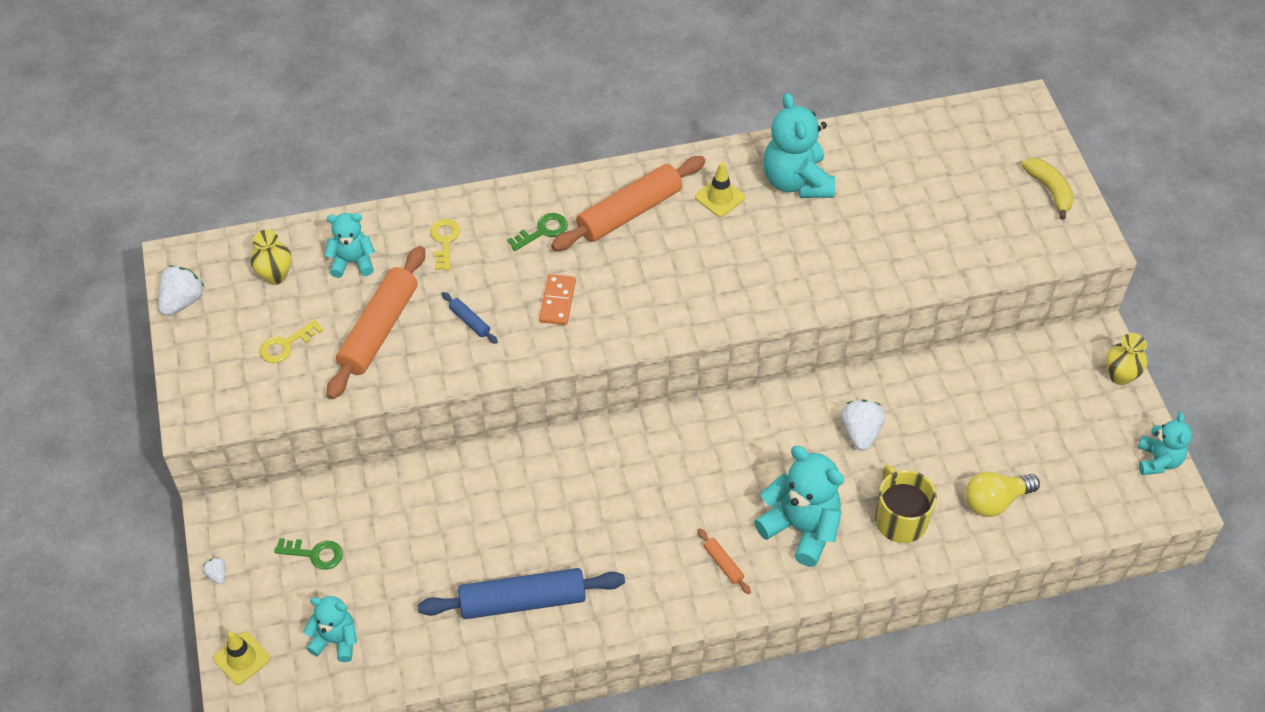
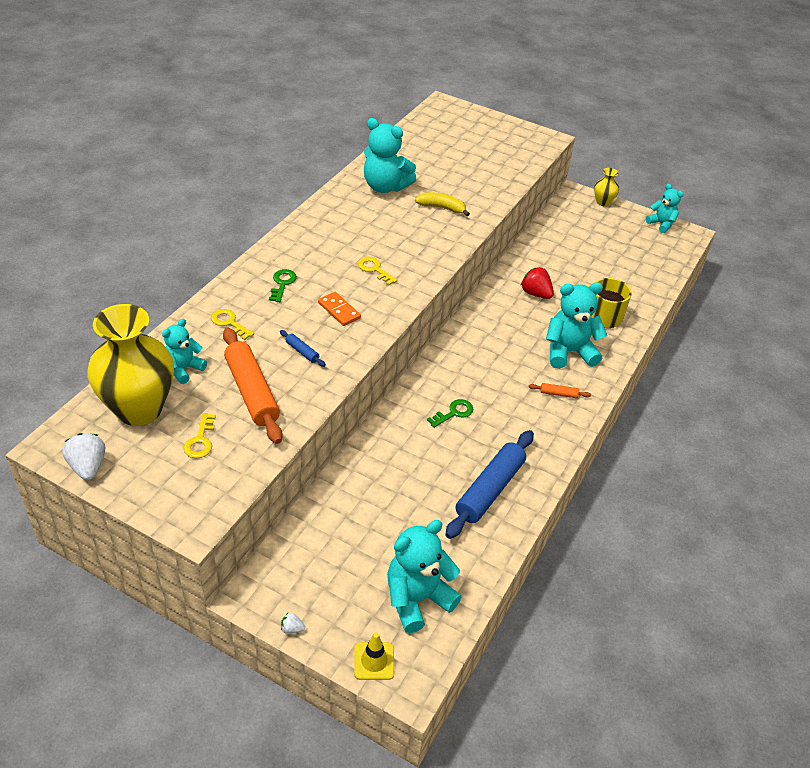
camera: 50 degrees left, 10 degrees down
yellow vase [250,230,291,285] -> yellow vase [87,304,174,426], size x2.27
green key [274,538,343,570] -> green key moved to [427,399,473,428]
turquoise teddy bear [303,596,357,662] -> turquoise teddy bear [387,520,462,633], size x1.67
blue rolling pin [442,292,498,344] -> blue rolling pin turned 45 degrees clockwise [280,330,326,367]
orange rolling pin [551,156,705,251] -> none
yellow traffic cone [695,162,745,217] -> none
white strawberry [841,399,885,451] -> red strawberry [521,267,554,299]
yellow light bulb [965,472,1040,517] -> none
yellow banana [1022,158,1074,220] -> yellow banana moved to [415,192,470,216]
none -> yellow key [358,257,398,285]

